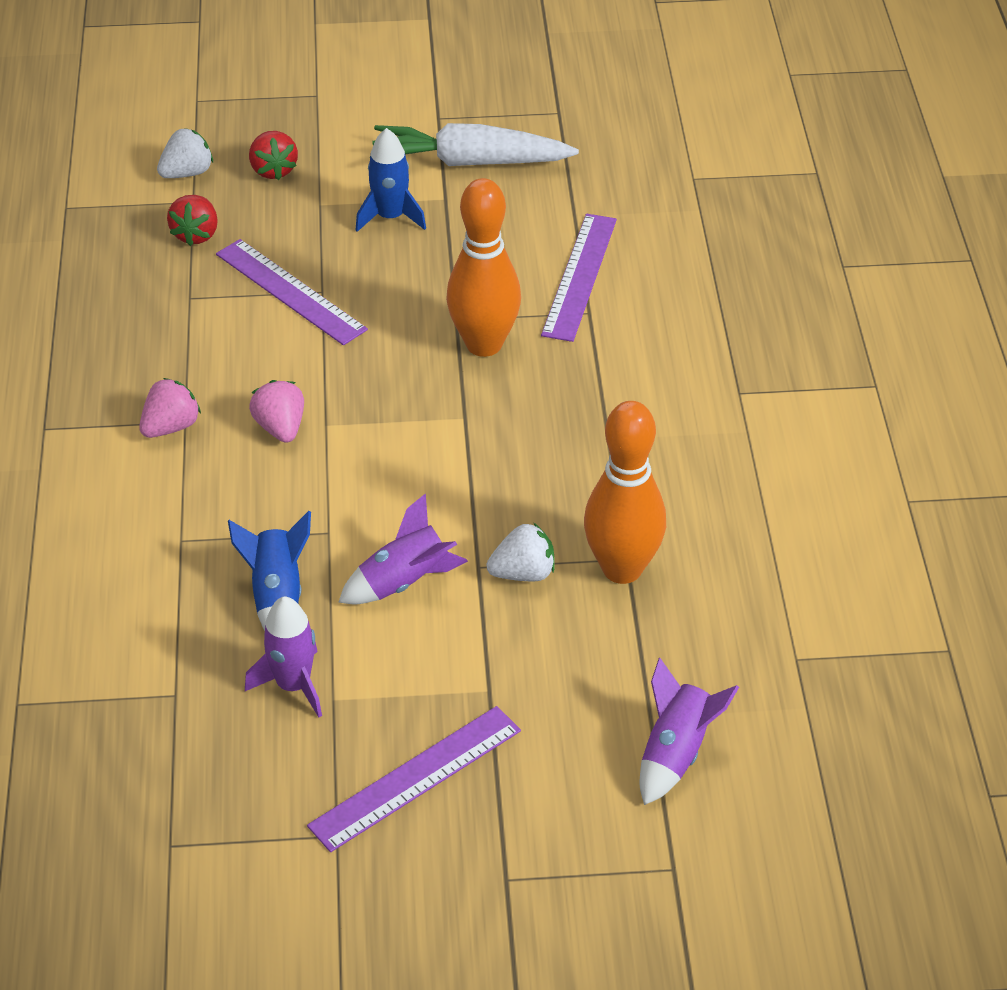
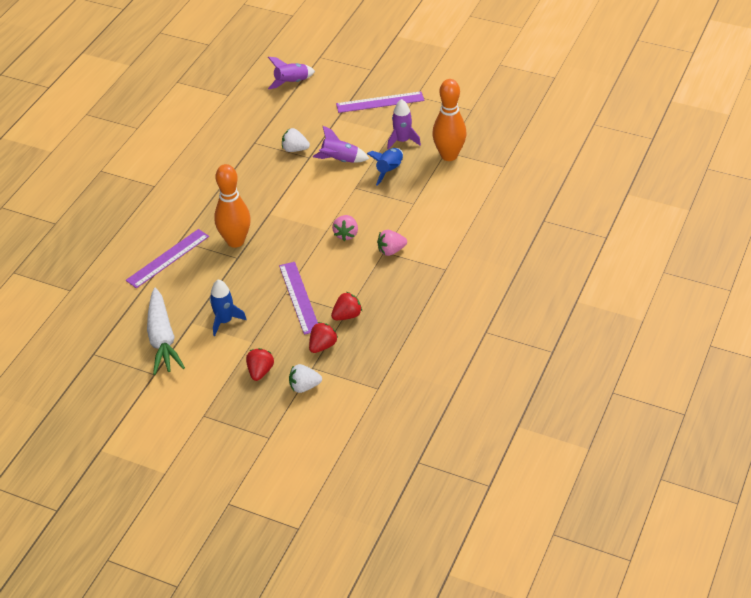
camera: 150 degrees left, 0 degrees up
white carrot [372,123,579,166] -> white carrot turned 45 degrees clockwise [147,288,185,375]
orange bowling pin [584,401,666,584] -> orange bowling pin moved to [432,79,466,161]
none -> red strawberry [331,292,362,320]

